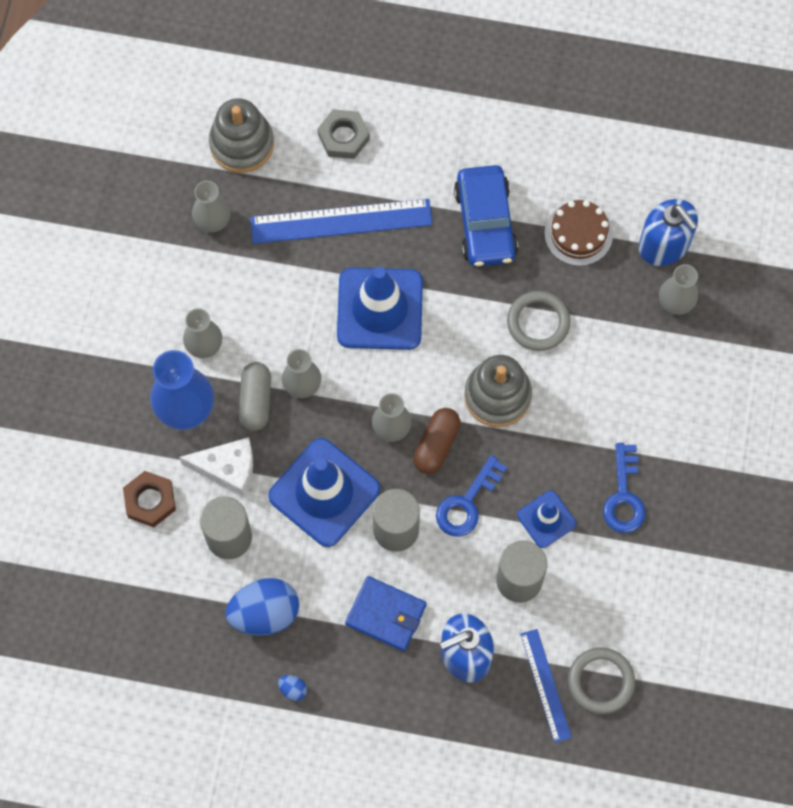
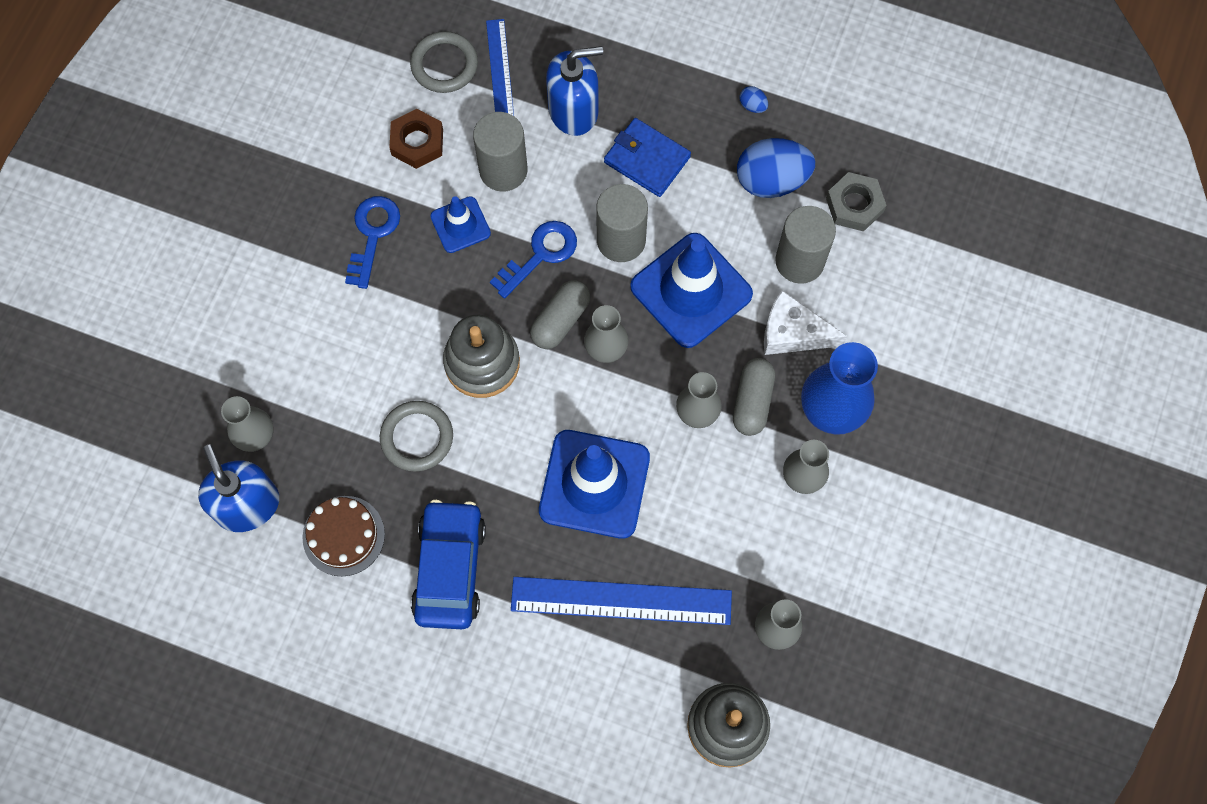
camera: 170 degrees left, 0 degrees up
brown nut [123,471,176,527] -> brown nut moved to [389,109,443,169]
grey nut [317,109,370,159] -> grey nut moved to [826,172,887,232]
brown capsule [413,408,461,474] -> grey capsule [530,280,590,349]

